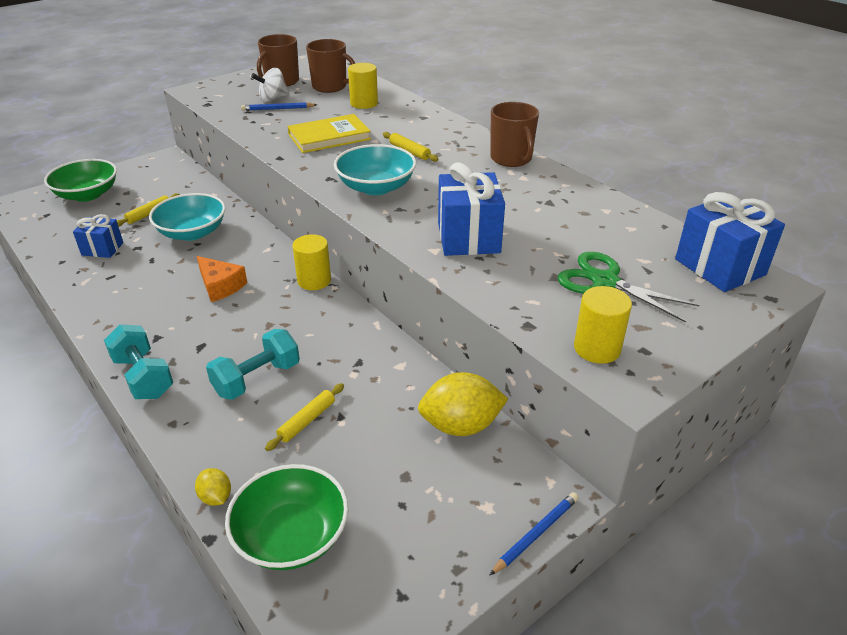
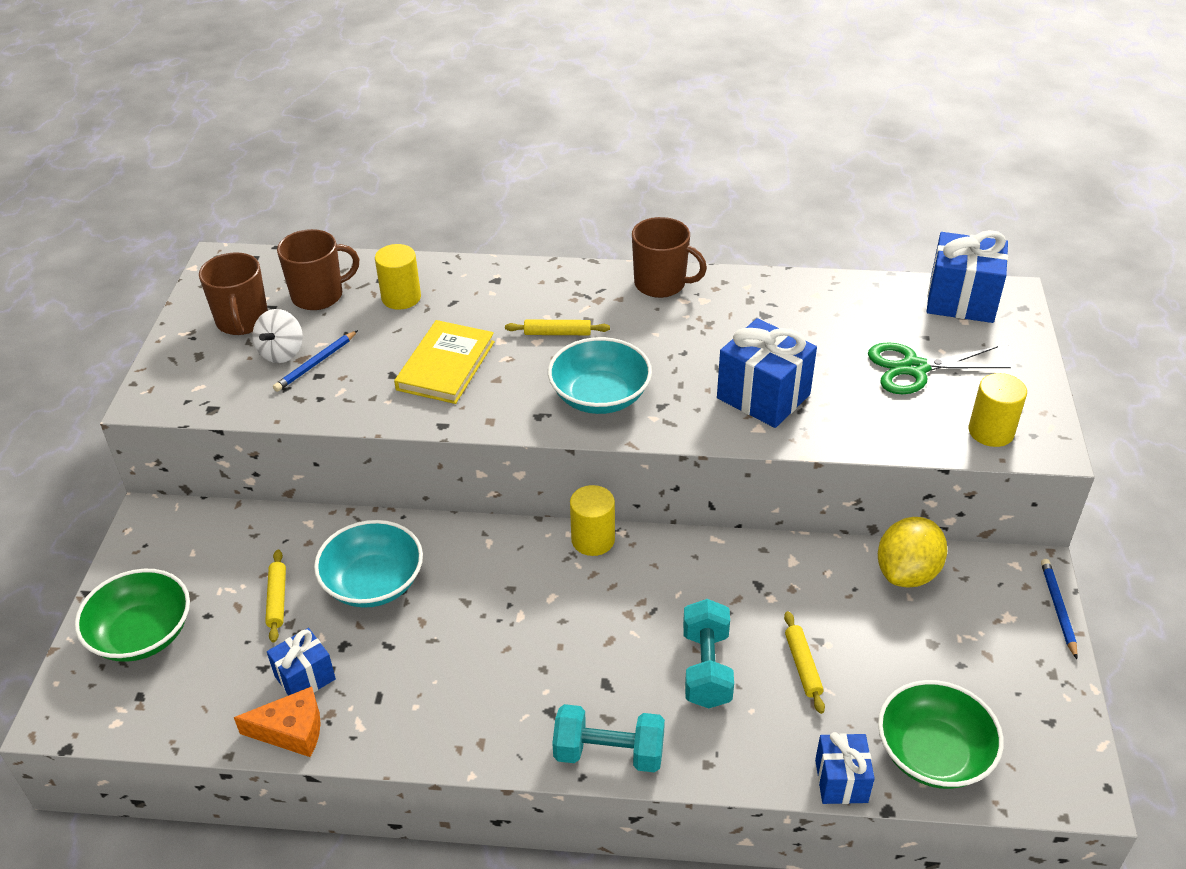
camera: 45 degrees left, 5 degrees up
yellow lemon [195,468,231,506] -> blue gift [815,732,875,804]
orange cheese [197,256,247,302] -> orange cheese moved to [234,686,321,757]

